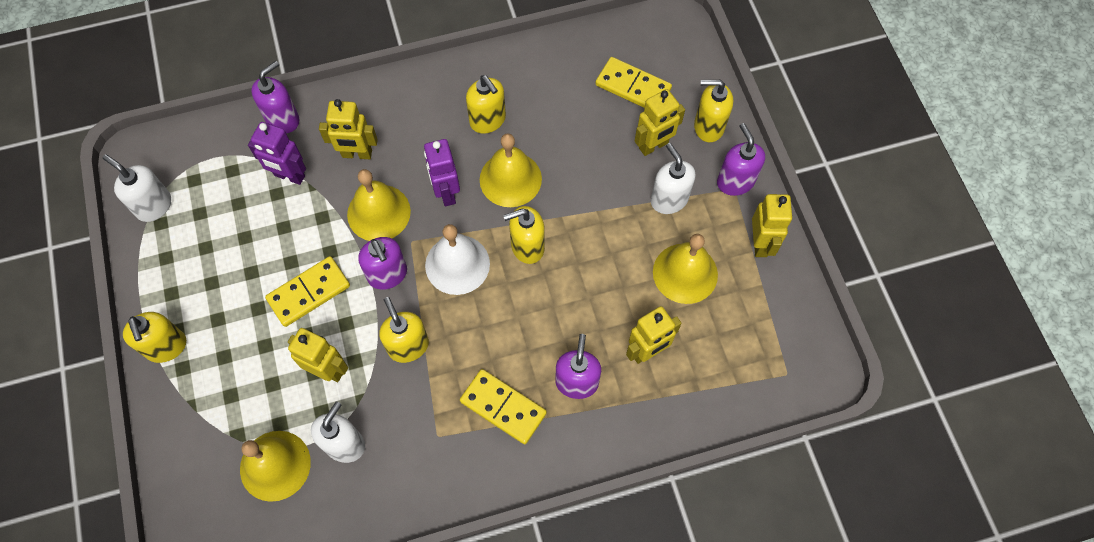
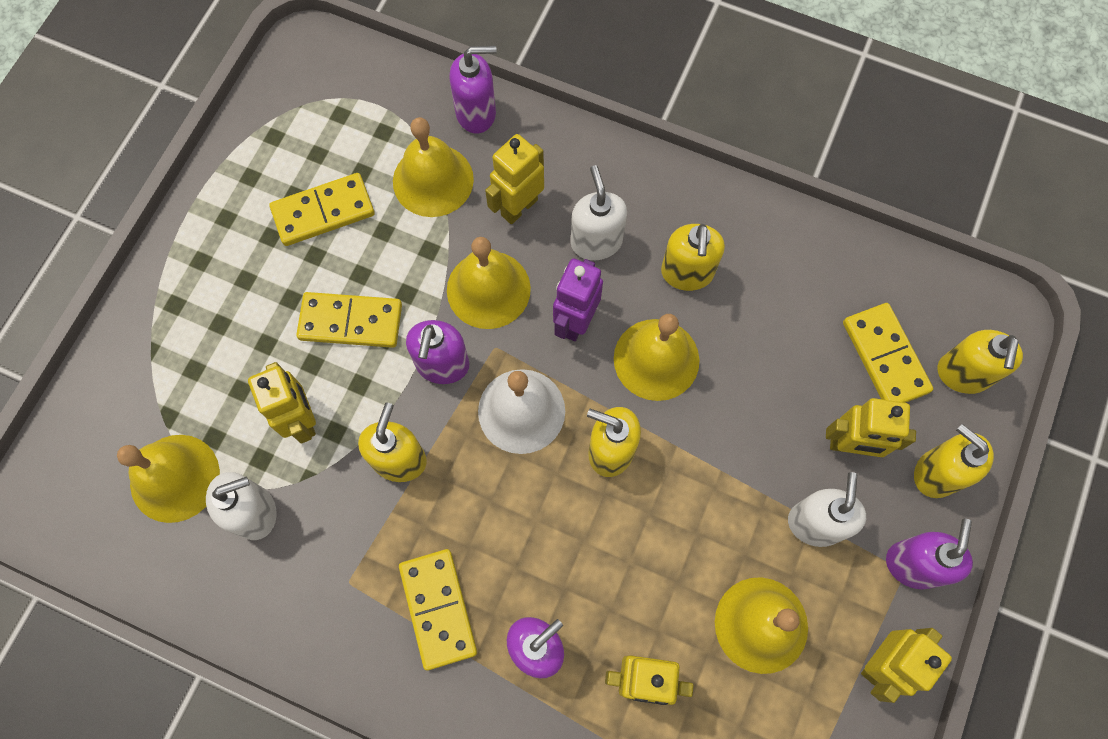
camera: 40 degrees right, 5 degrees up
white soap dispenser [103,154,171,222] -> white soap dispenser moved to [571,165,627,260]
yellow soap dispenser [123,312,186,363] -> yellow soap dispenser moved to [938,330,1023,394]
purple robot [248,122,306,185] -> yellow bell [393,117,474,217]
yellow robot [319,99,378,159] -> yellow robot turned 90 degrees clockwise [485,134,544,224]
none -> yellow domino [269,173,375,246]

